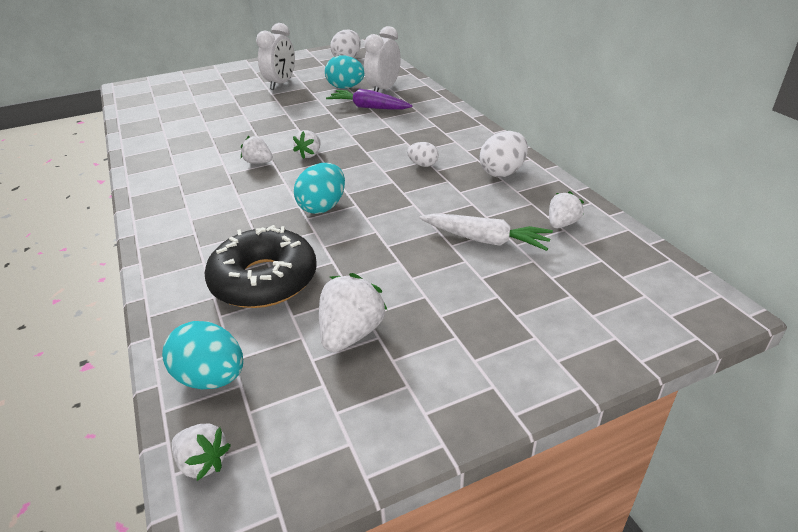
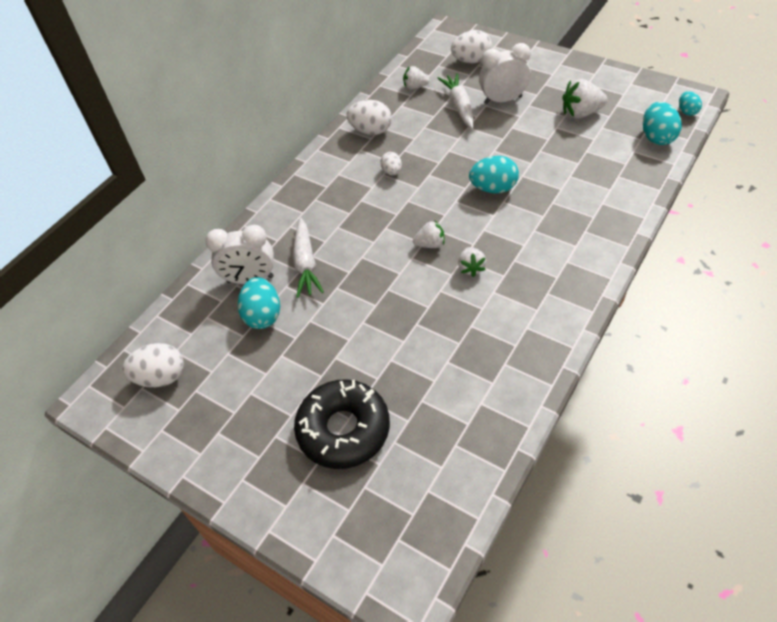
camera: 120 degrees left, 15 degrees up
white strawberry [172,424,231,481] -> turquoise egg [679,91,702,116]
black donut [205,225,316,308] -> black donut moved to [294,379,390,469]
white clock [256,23,295,90] -> white clock moved to [479,43,531,104]
purple carrot [326,89,412,110] -> white carrot [293,217,324,298]
none -> white egg [451,30,492,64]

